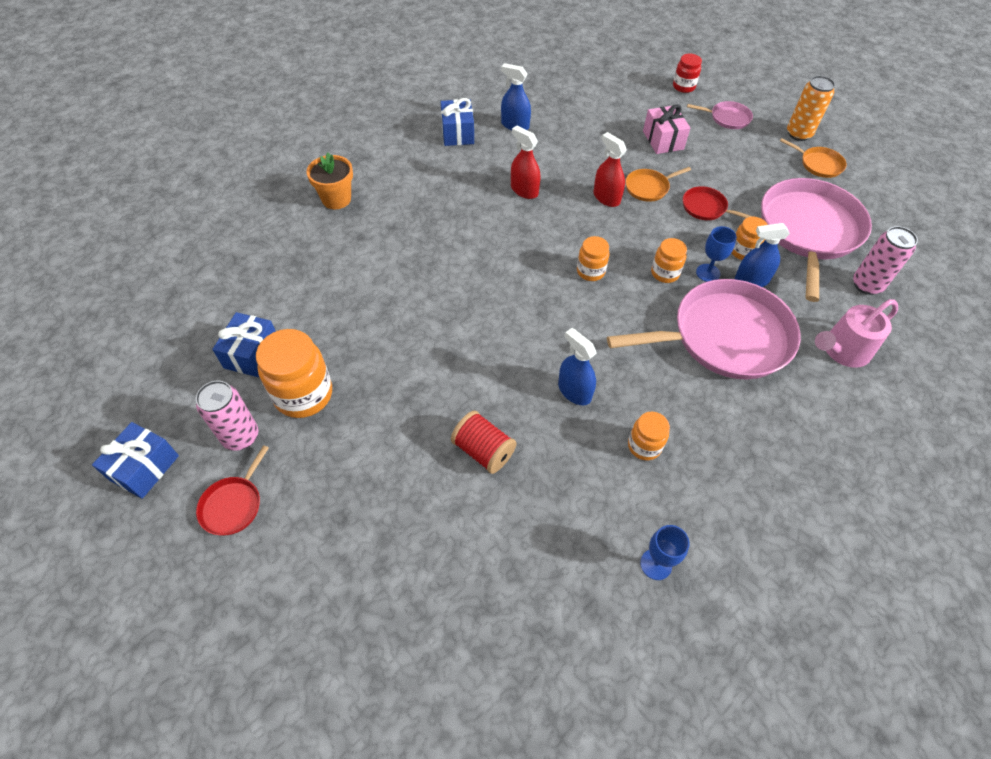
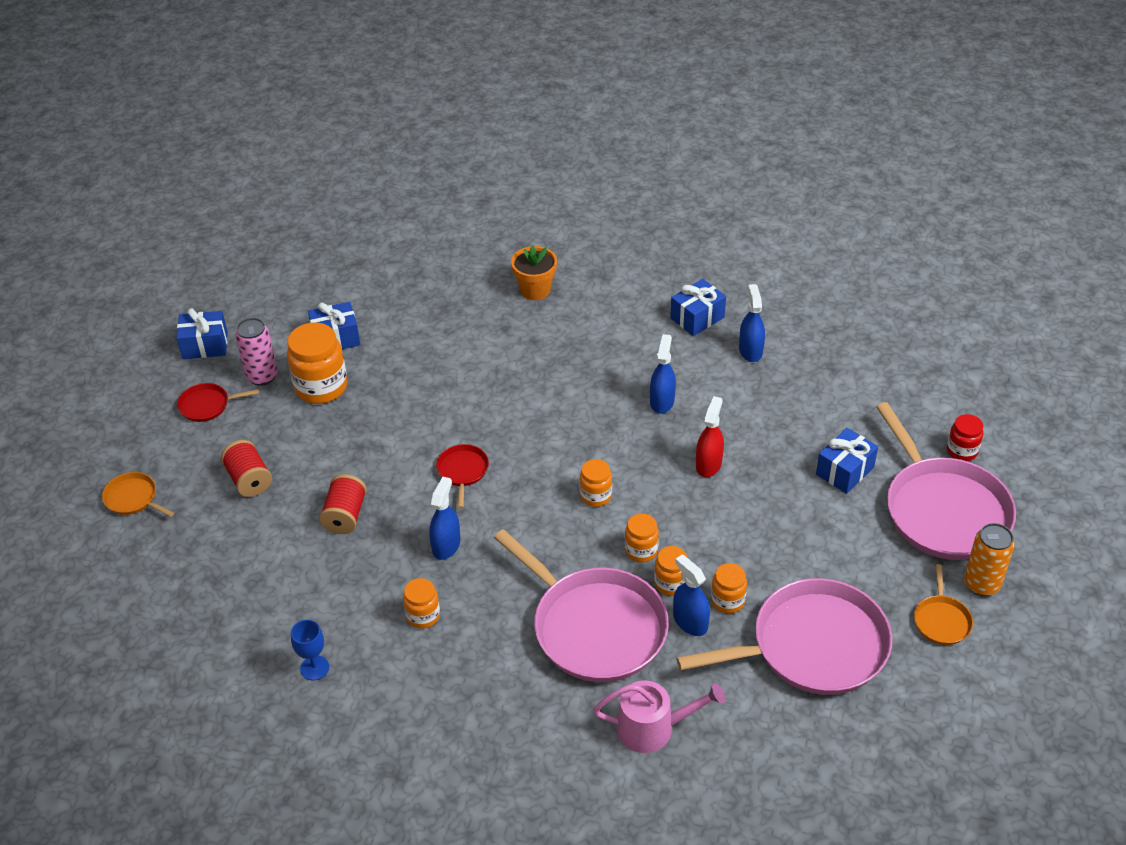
camera: 60 degrees right, 10 degrees down
red spray bottle [511,126,540,199] -> blue spray bottle [650,334,676,414]
orange pan [625,167,691,202] -> orange pan moved to [102,472,174,517]
pink gift [643,104,690,154] -> blue gift [816,428,878,494]
red pan [683,186,753,220] -> red pan moved to [436,444,489,508]
pink pan [687,101,753,129] -> pink pan [876,402,1016,560], size x2.31
blue goblet [696,226,737,282] -> orange jar [654,546,687,596]
pink watering can [815,299,898,368] -> pink watering can turned 150 degrees clockwise [593,680,725,753]
pink can [853,226,918,295] -> none
none -> red spool [221,440,272,497]

